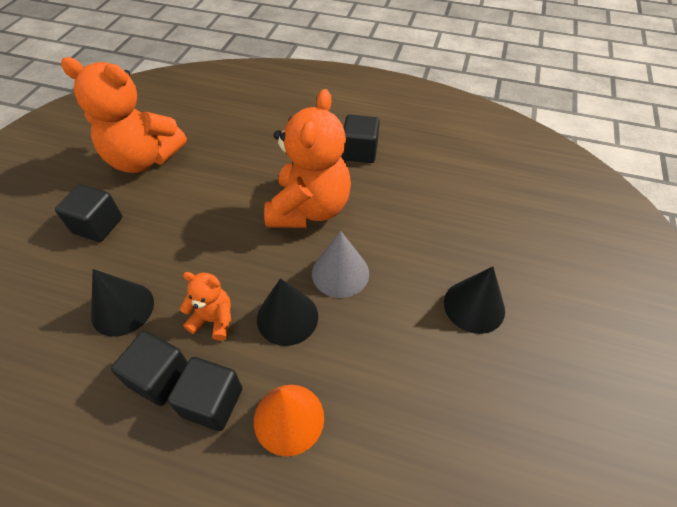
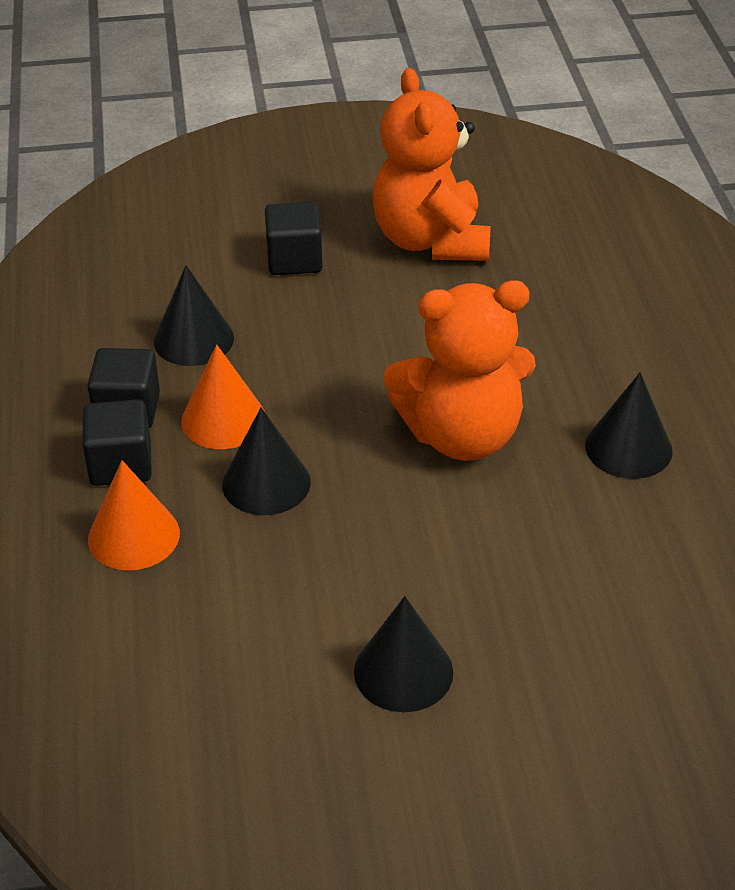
camera: 65 degrees right, 10 degrees down
orange teddy bear [180,272,231,341] -> orange cone [181,344,265,449]
grey cone [312,231,369,298] -> none
black cube [342,115,380,163] -> black cone [585,372,673,479]

